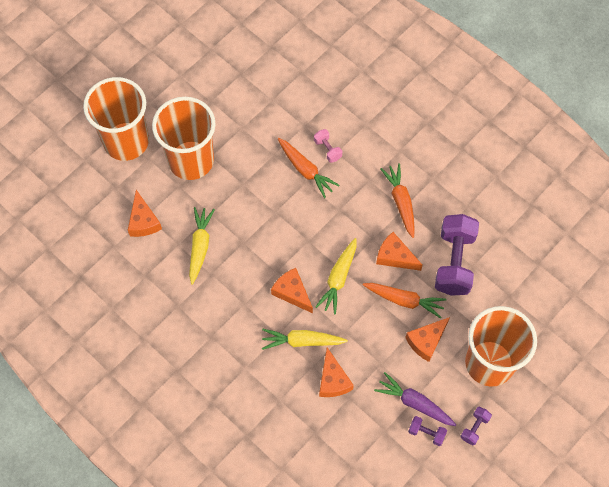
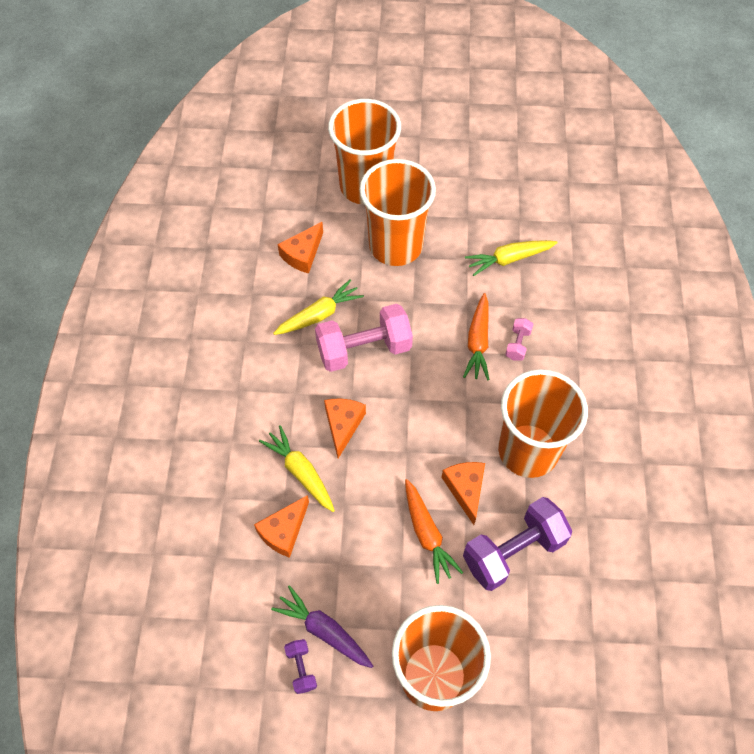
camera: 50 degrees right, 5 degrees down
yellow carrot [315,238,357,315] -> yellow carrot moved to [465,240,557,276]
purple carrot [374,372,456,426] -> purple carrot turned 45 degrees counterclockwise [271,585,373,668]
orange carrot [380,163,415,238] -> orange cup [498,369,588,478]
orange cheese [405,317,450,362] -> none
purple dumbbell [460,407,492,445] -> none
none -> pink dumbbell [315,304,413,372]

